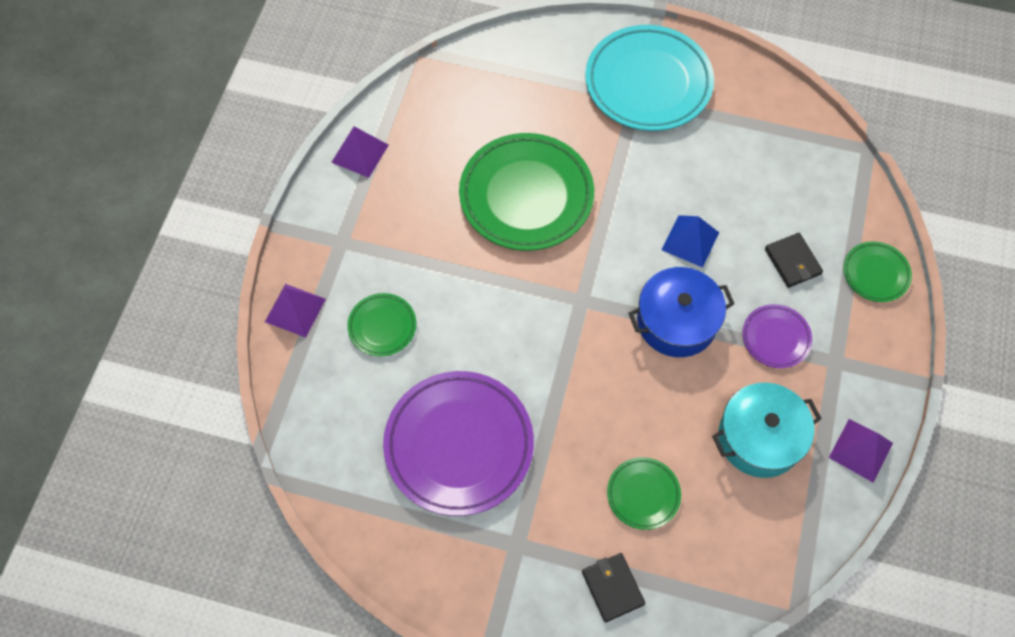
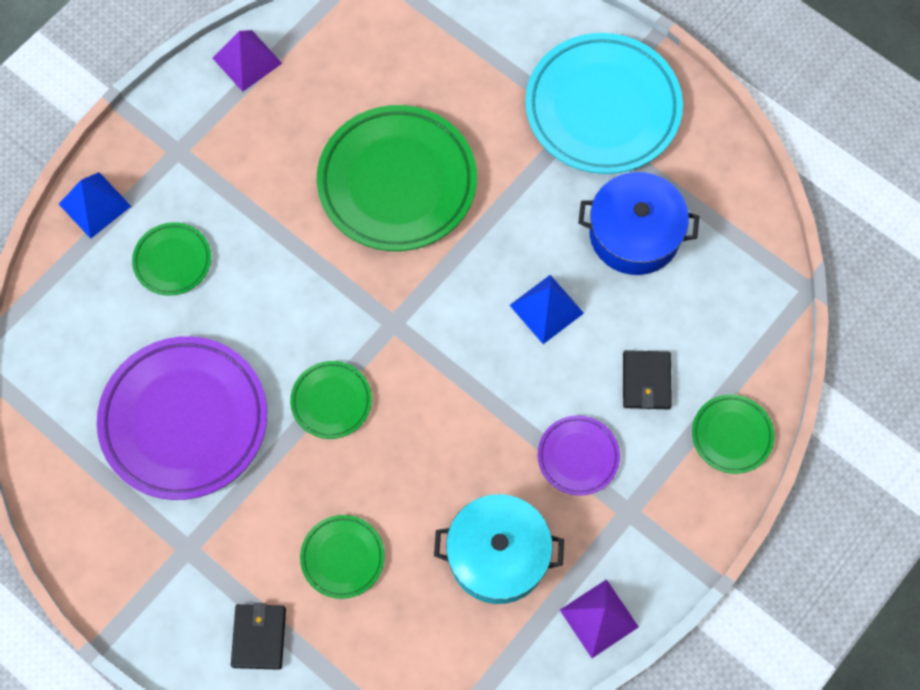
camera: 25 degrees right, 5 degrees up
purple pyramid [265,284,326,338] -> blue pyramid [59,172,131,239]
blue pot [628,267,734,357] -> blue pot moved to [578,172,699,275]
none -> green plate [290,361,372,439]

